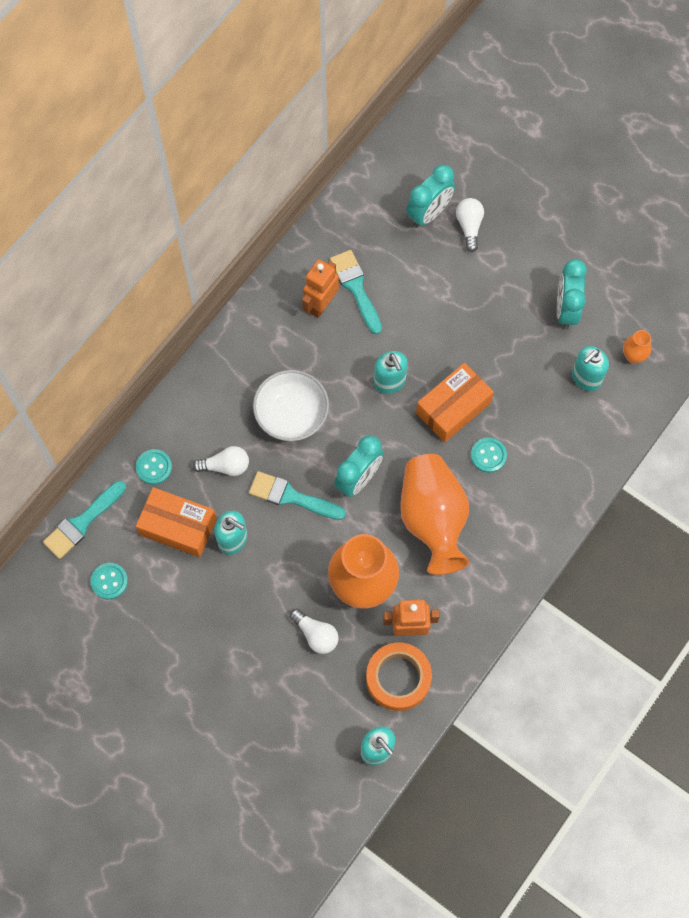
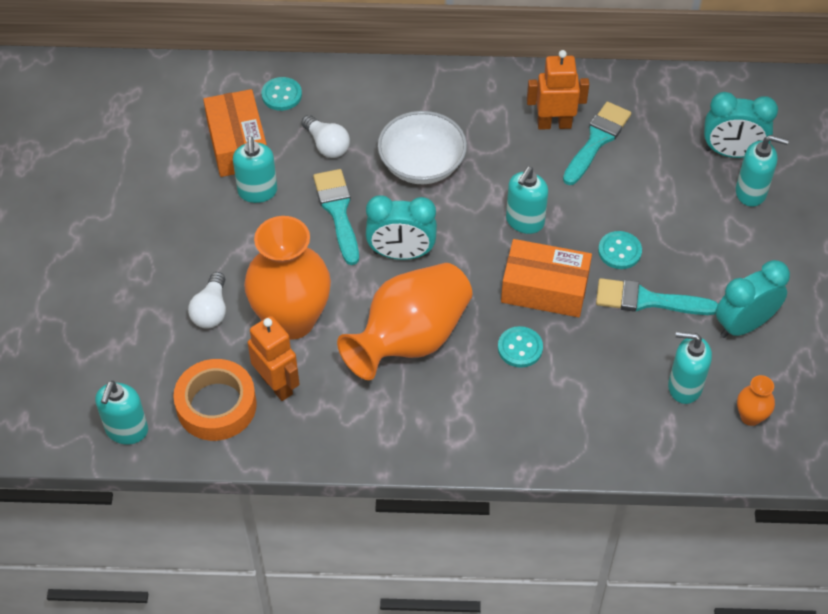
camera: 55 degrees right, 15 degrees down
turquoise brush [43,481,126,559] -> turquoise brush moved to [596,278,718,315]
turquoise button [90,563,128,600] -> turquoise button moved to [598,231,642,269]
white light bulb [456,198,484,252] -> turquoise soap dispenser [736,135,789,207]

